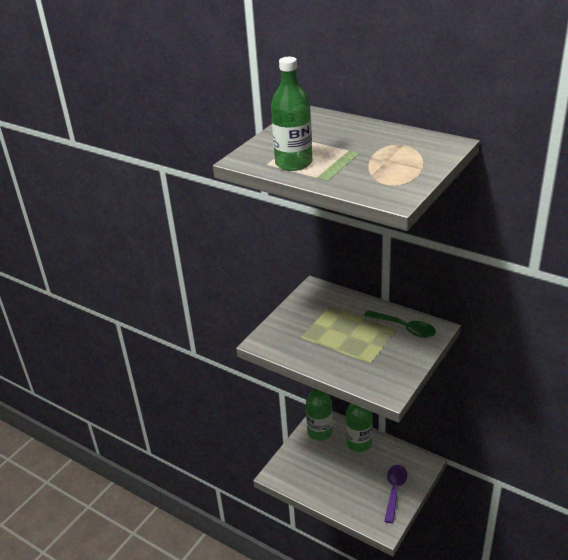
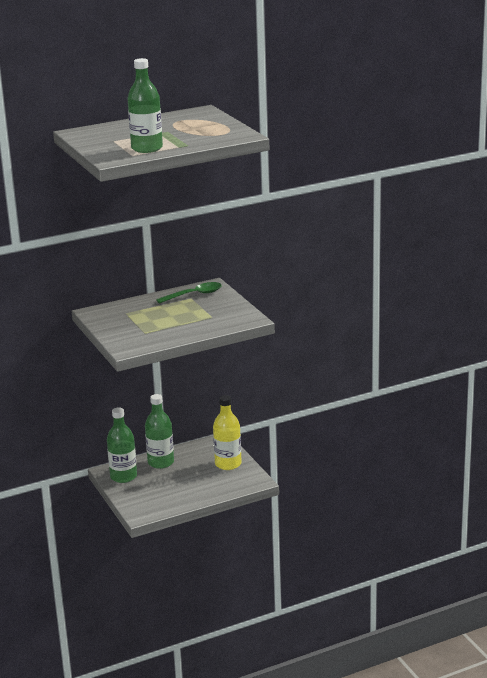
camera: 60 degrees left, 10 degrees down
purple spoon [384,465,407,523] -> yellow bottle [213,395,242,470]

